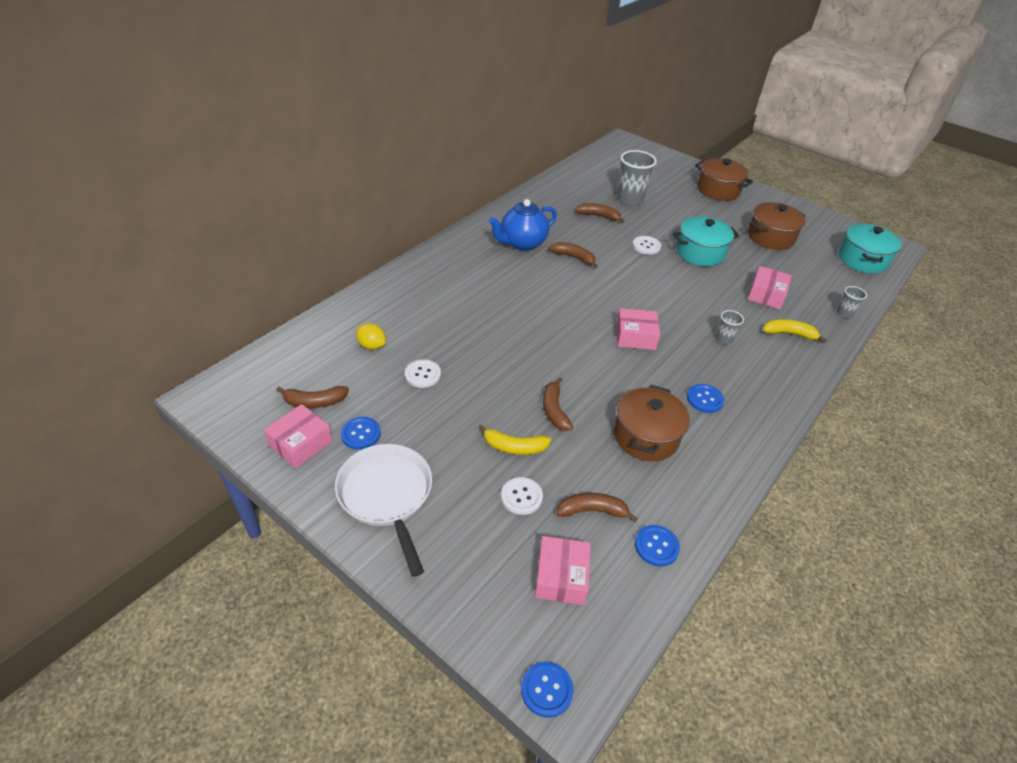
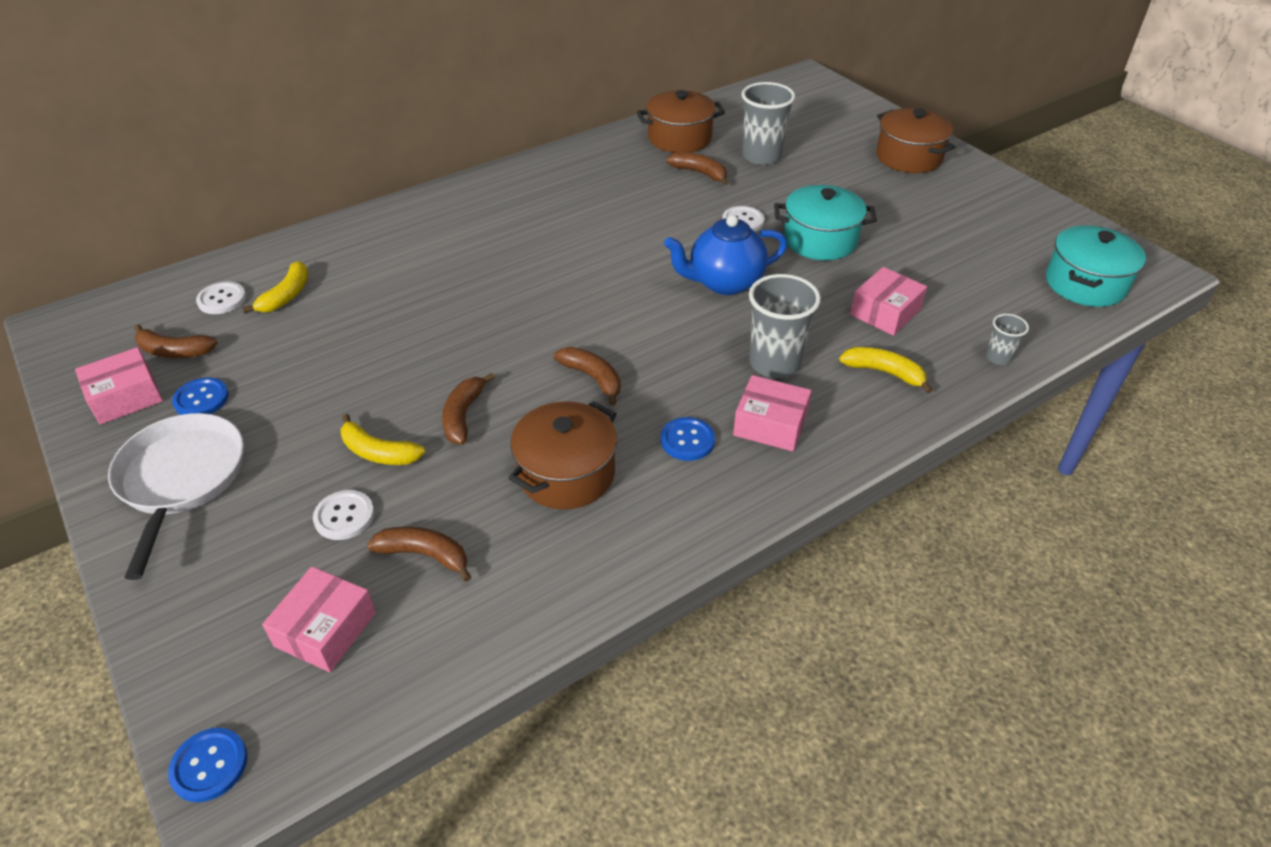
camera: 20 degrees right, 0 degrees up
yellow lemon [356,323,386,350] -> yellow banana [242,261,309,314]
white button [405,359,441,388] -> white button moved to [196,282,246,314]
blue teapot [489,199,557,251] -> blue teapot moved to [664,215,787,295]
brown banana [548,242,598,268] -> brown banana moved to [553,347,621,406]
pink box [616,308,660,350] -> pink box moved to [733,375,811,451]
blue button [635,525,680,567] -> none
grey cup [716,310,744,344] -> grey cup [749,274,821,378], size x1.97
brown pot [748,202,806,250] -> brown pot moved to [637,90,725,153]

